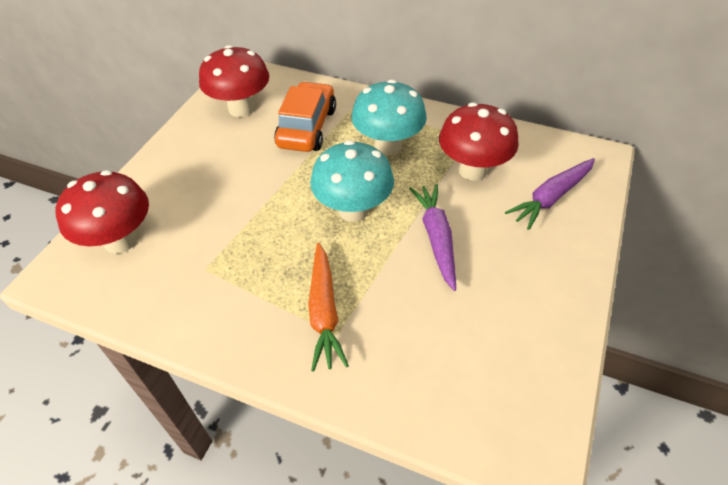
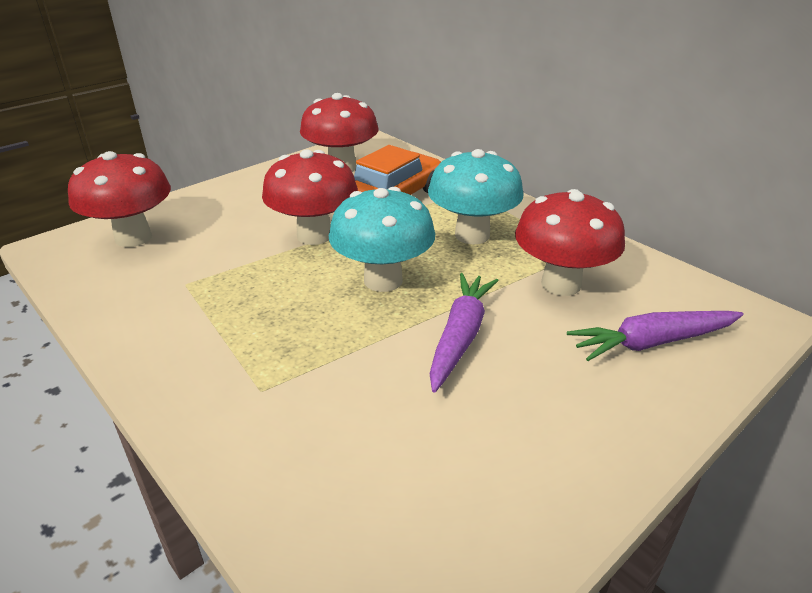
camera: 25 degrees right, 15 degrees down
orange carrot [308,243,349,372] -> none
none -> red mushroom [262,150,358,245]

